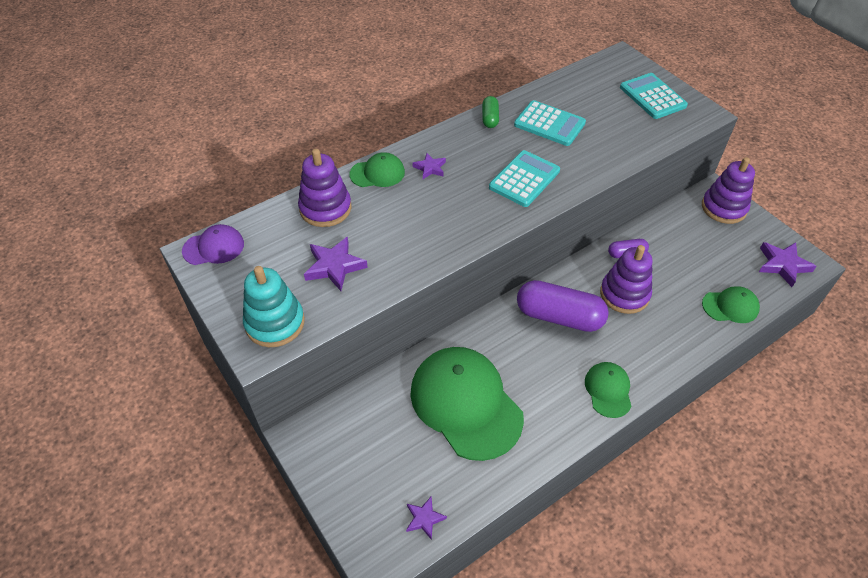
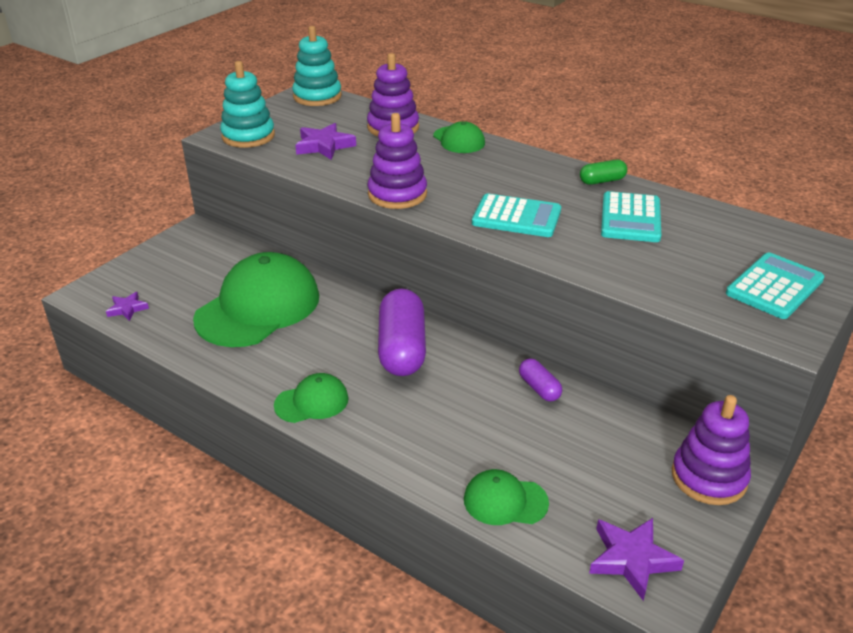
camera: 70 degrees right, 15 degrees down
purple cap [182,224,244,265] -> turquoise stacking toy [292,26,342,106]
purple star [413,153,446,179] -> none
purple stacking toy [600,245,652,314] -> purple stacking toy moved to [368,113,427,209]
green cap [702,286,760,323] -> green cap turned 120 degrees clockwise [464,469,549,525]

